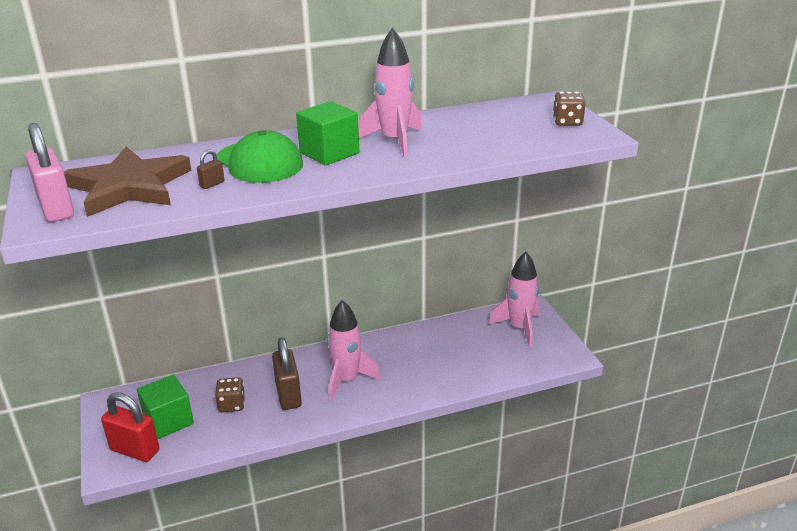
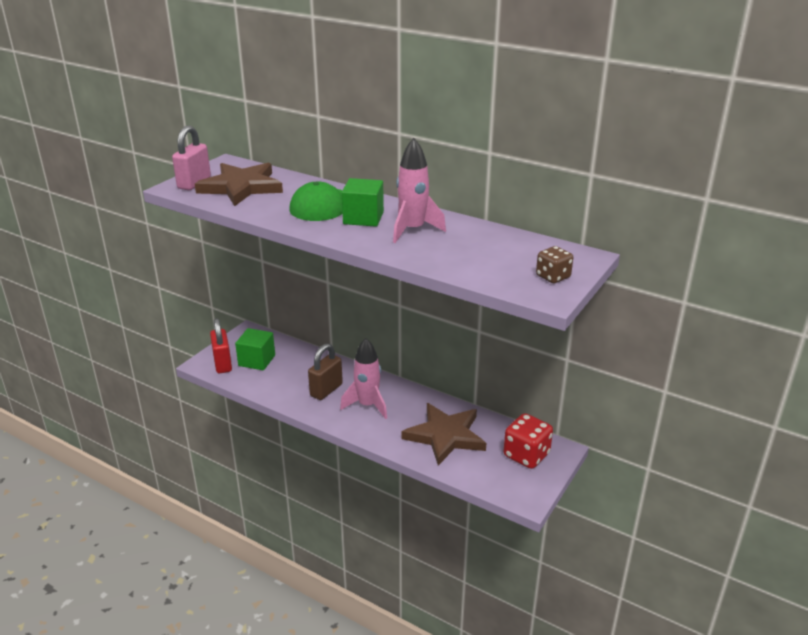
camera: 50 degrees right, 0 degrees up
brown padlock [197,150,224,189] -> none
brown dice [215,377,245,412] -> none
pink rocket [489,252,540,347] -> red dice [504,413,553,469]
none -> brown star [402,403,486,466]

